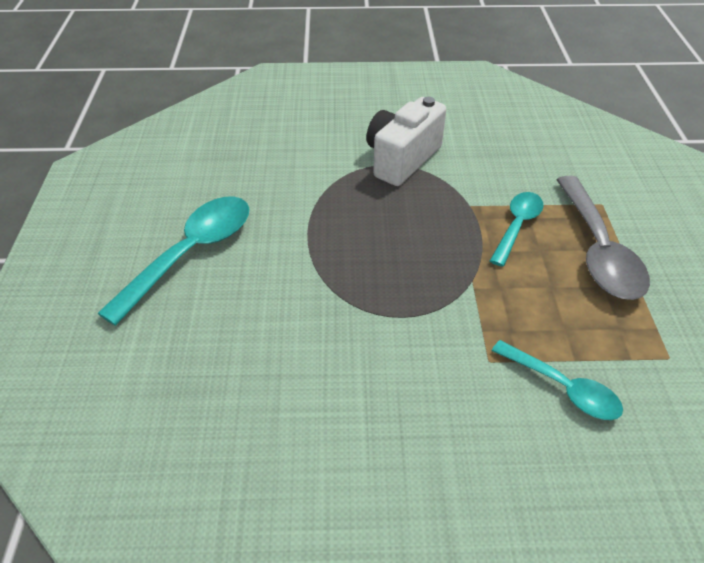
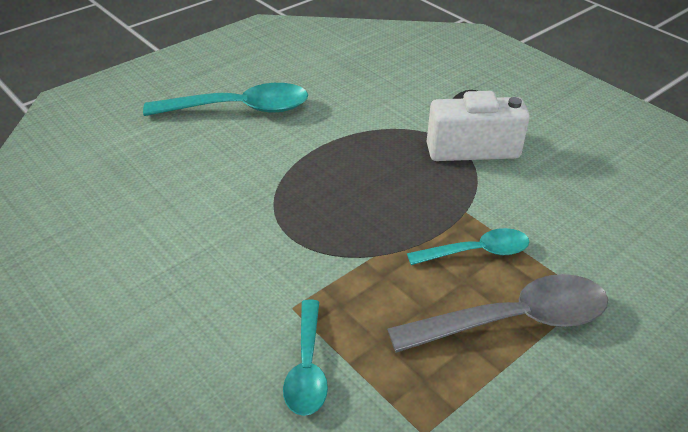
camera: 50 degrees right, 5 degrees down
grey spoon [556,176,650,300] -> grey spoon turned 150 degrees counterclockwise [387,274,608,353]

